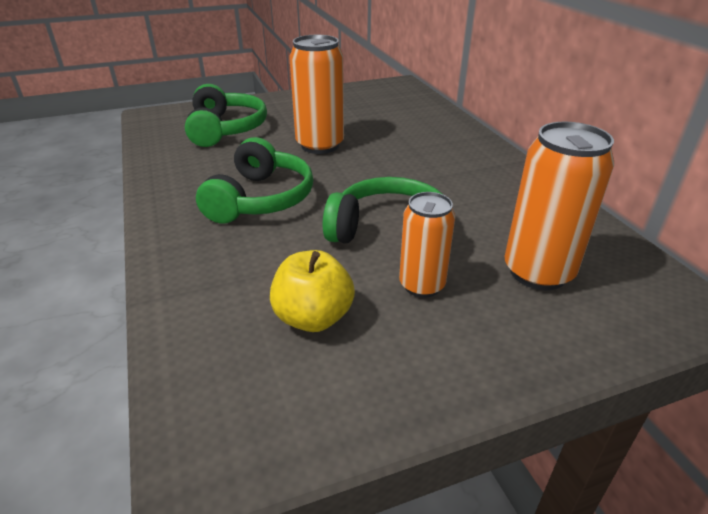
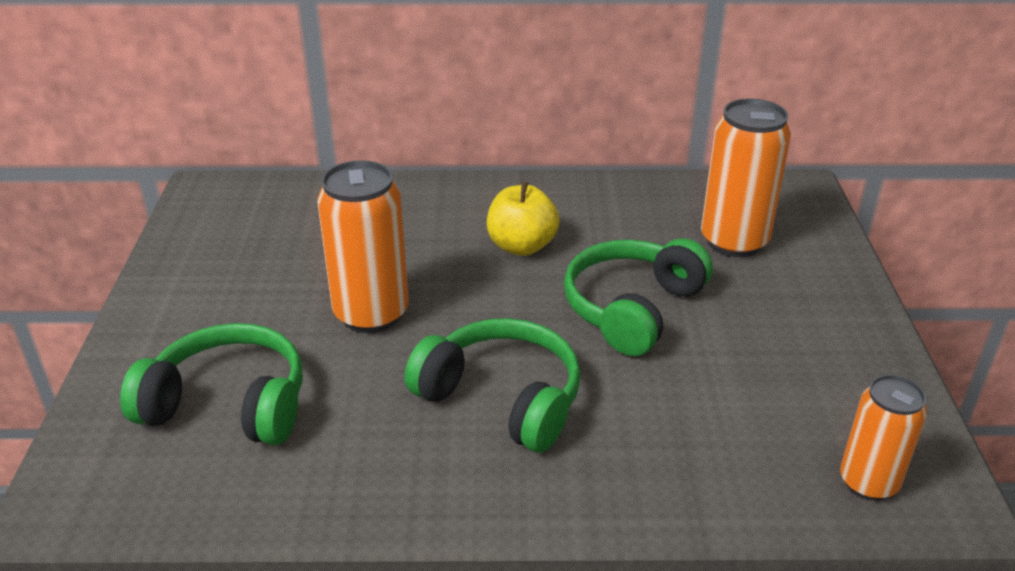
camera: 70 degrees left, 0 degrees up
yellow apple [270,250,355,332] -> yellow apple moved to [487,182,560,256]
orange can [399,192,455,298] -> orange can moved to [840,375,927,501]

